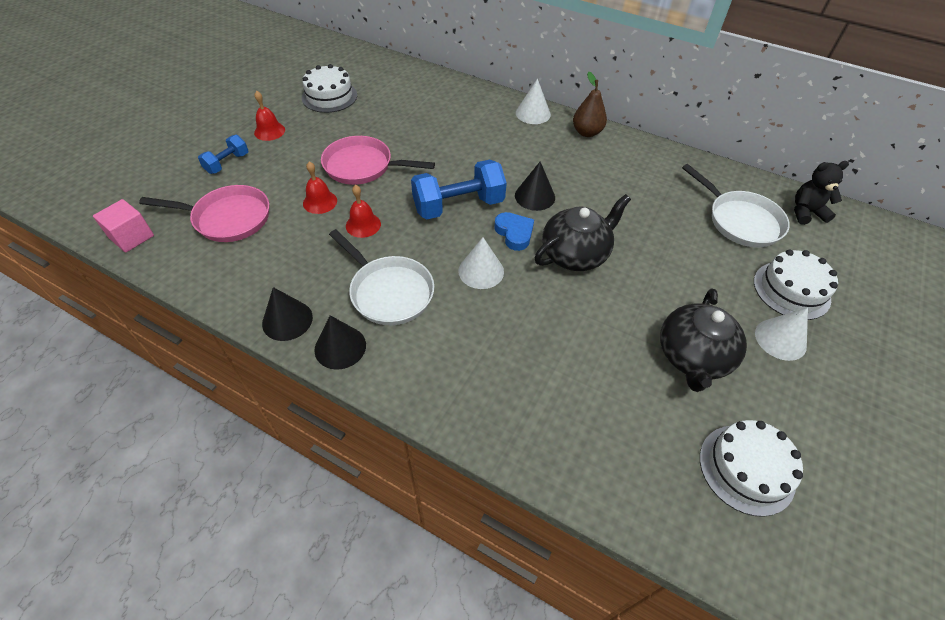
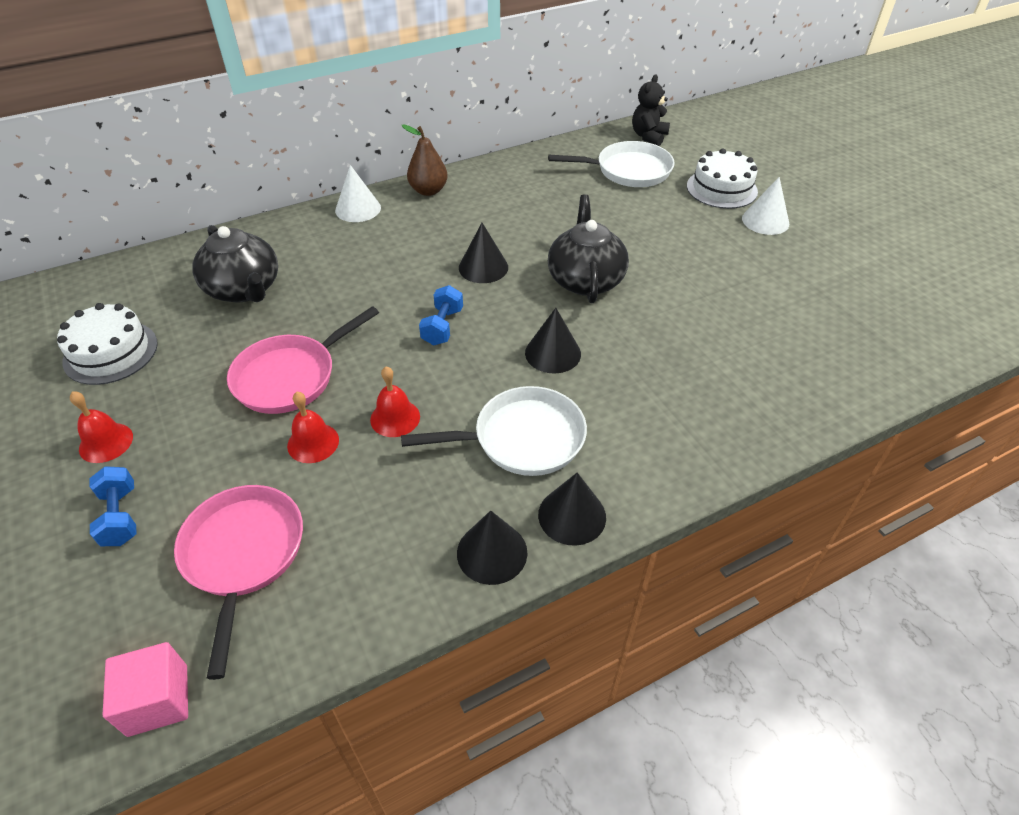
camera: 55 degrees left, 5 degrees down
pink pan [139,185,269,242] -> pink pan turned 45 degrees counterclockwise [174,485,303,680]
blue dumbbell [411,160,507,219] -> blue dumbbell [419,285,463,345], size x0.54
white cone [458,237,504,289] -> black cone [525,308,581,374]
blue heart [494,212,534,251] -> none
black teapot [660,288,747,392] -> black teapot moved to [192,225,278,303]
white cake [700,420,803,517] -> none

